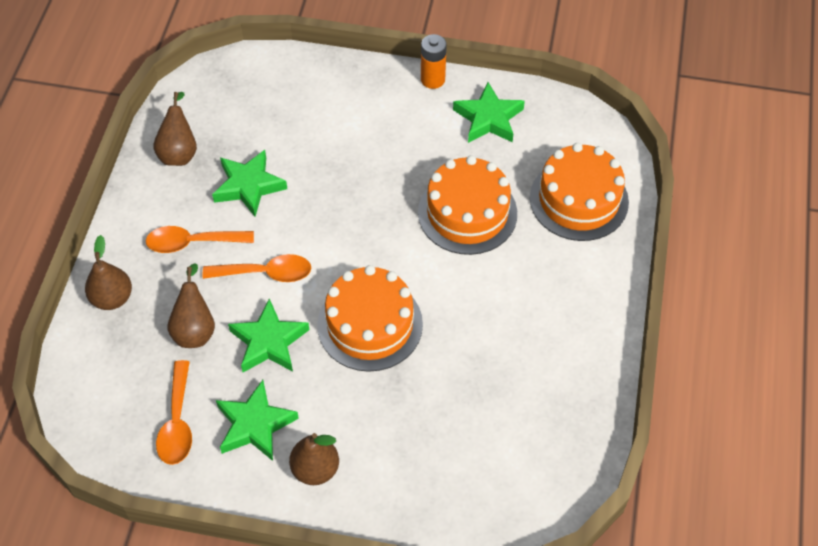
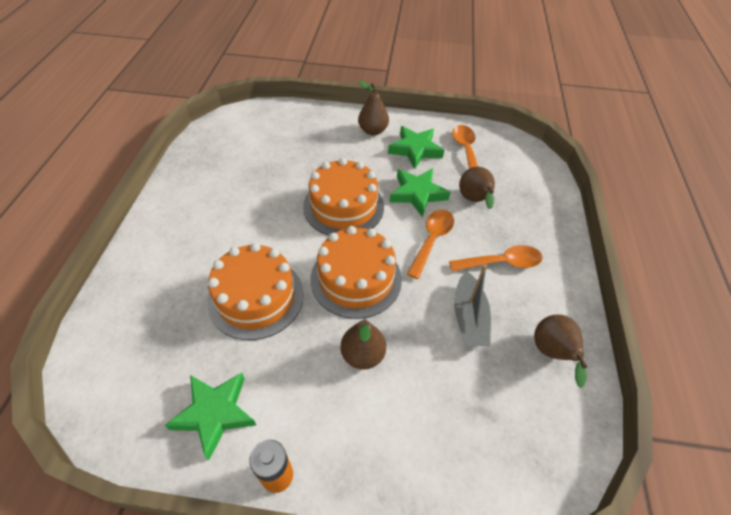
camera: 175 degrees right, 5 degrees down
brown pear [85,235,132,310] -> brown pear moved to [341,319,386,370]
orange spoon [203,254,311,282] -> orange spoon turned 120 degrees clockwise [407,209,454,279]
green star [212,150,287,217] -> grey boat [454,265,491,346]
orange cake [530,143,629,241] -> orange cake moved to [311,226,402,319]

